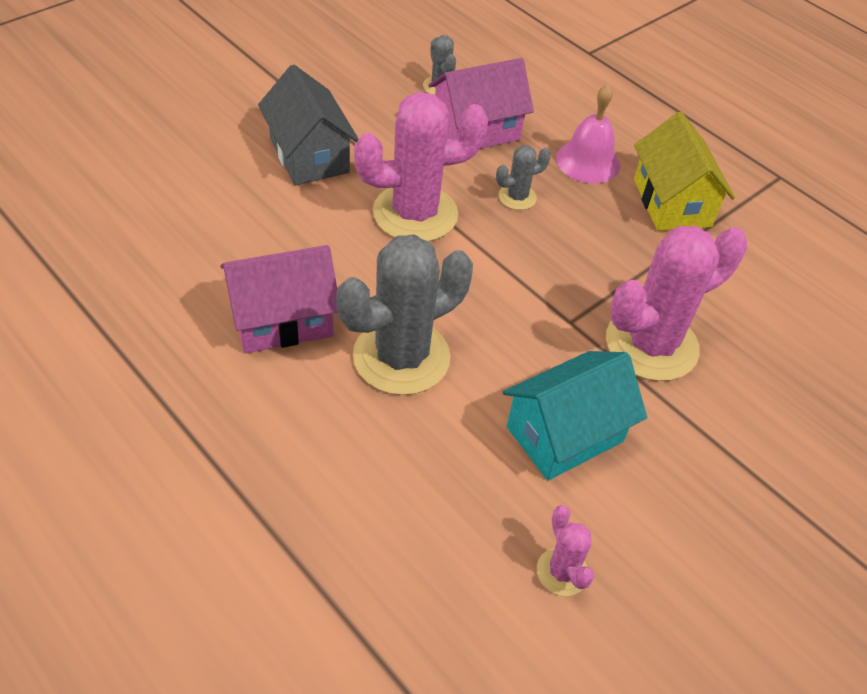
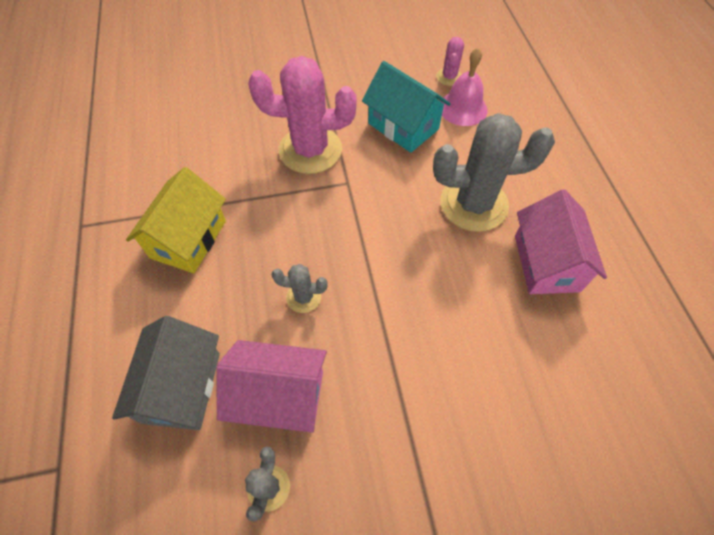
camera: 145 degrees left, 10 degrees up
pink house [220,245,337,353] -> pink house turned 75 degrees clockwise [515,189,607,294]
grey house [258,65,359,186] -> grey house moved to [112,316,220,430]
pink cactus [354,92,488,242] -> none
turquoise house [503,351,647,480] -> turquoise house turned 45 degrees clockwise [362,61,451,153]
pink bell [556,84,620,183] -> pink bell moved to [440,47,488,126]

